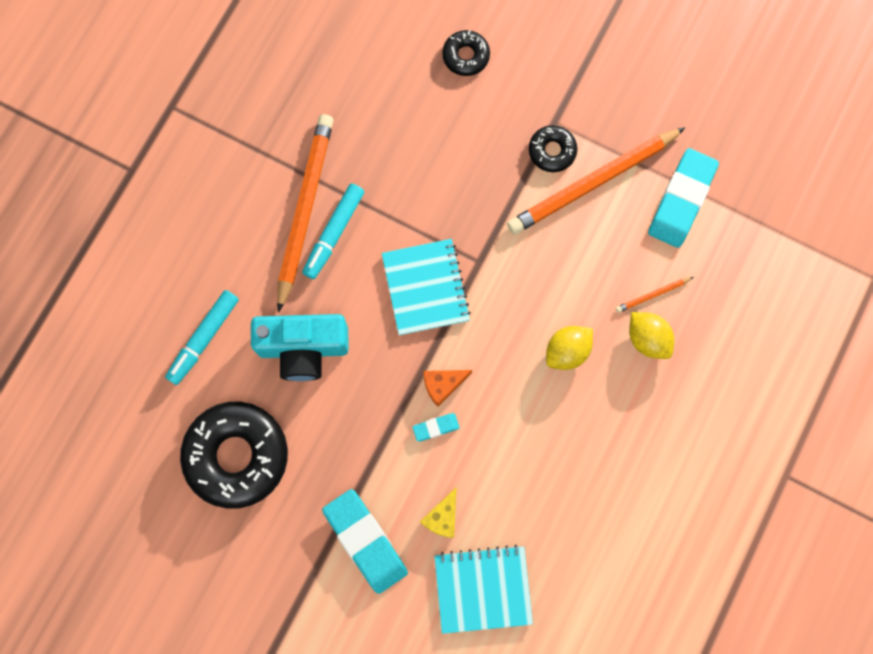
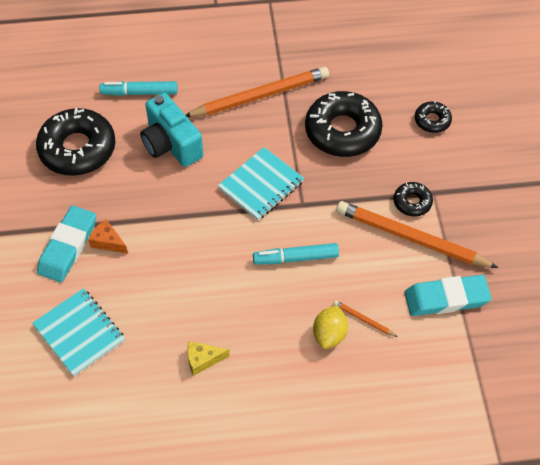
camera: 55 degrees right, 20 degrees down
turquoise marker [302,184,365,279] -> turquoise marker moved to [253,243,339,265]
turquoise eraser [412,413,459,442] -> none
yellow cheese [420,488,456,538] -> yellow cheese moved to [187,341,230,376]
orange cheese [423,370,472,407] -> orange cheese moved to [88,219,128,254]
yellow lemon [546,326,593,370] -> none
none -> black donut [305,91,383,157]

